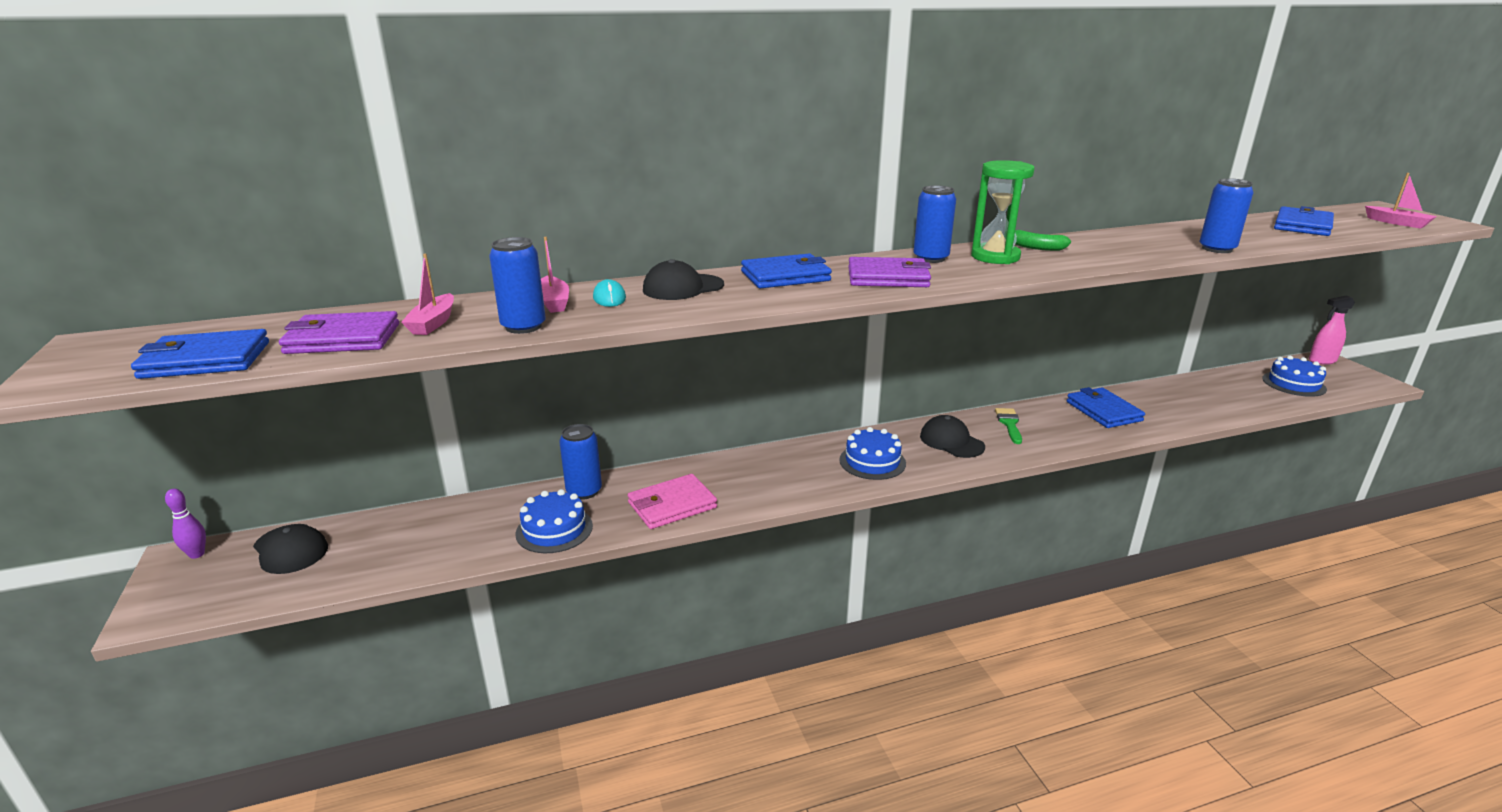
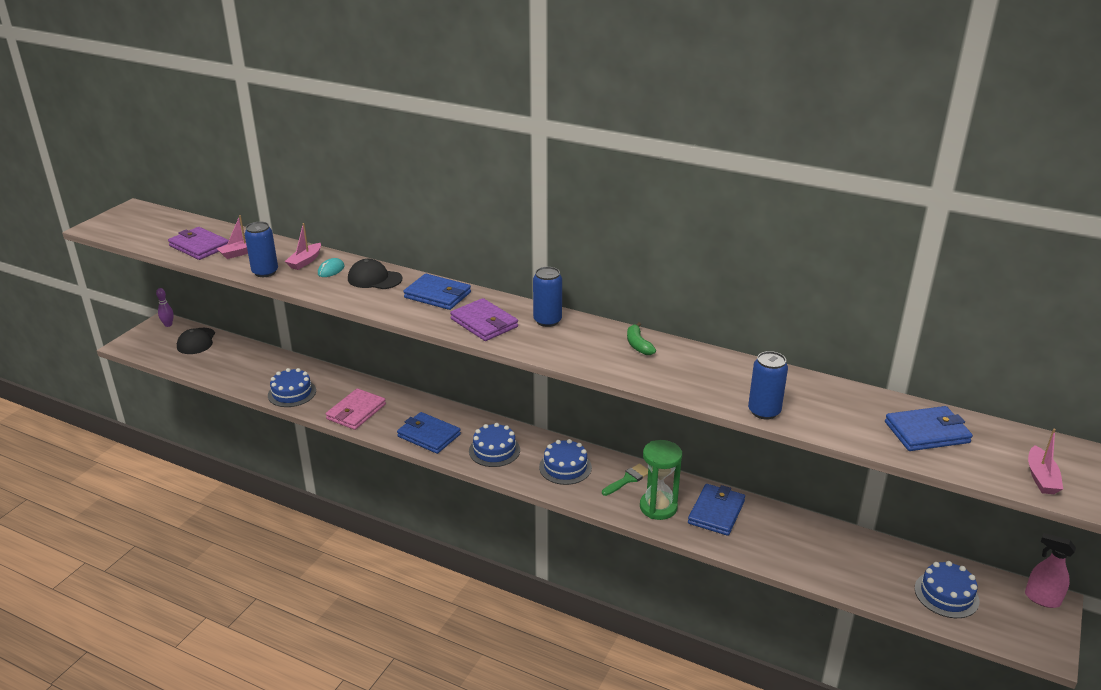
camera: 45 degrees right, 5 degrees up
blue wallet [131,329,269,379] -> blue wallet moved to [397,412,461,454]
blue can [559,424,602,500] -> none
pink wallet [628,474,717,529] -> pink wallet turned 75 degrees counterclockwise [326,388,386,430]
black cap [920,415,985,458] -> blue cake [539,439,592,485]
green hourglass [971,160,1035,264] -> green hourglass moved to [640,440,682,520]

